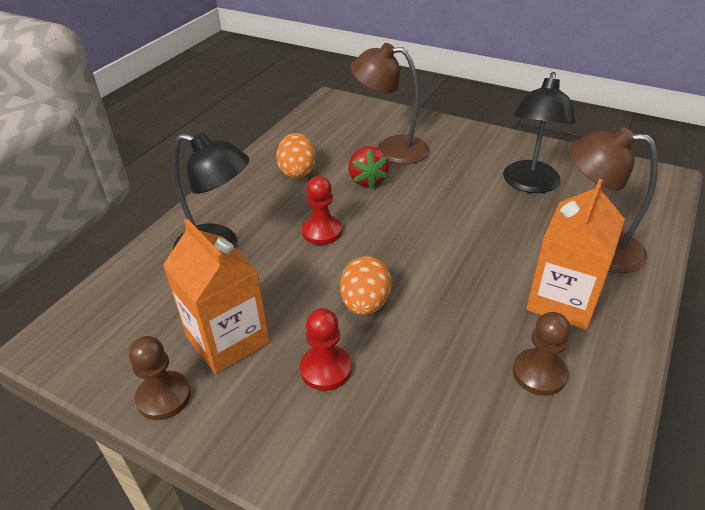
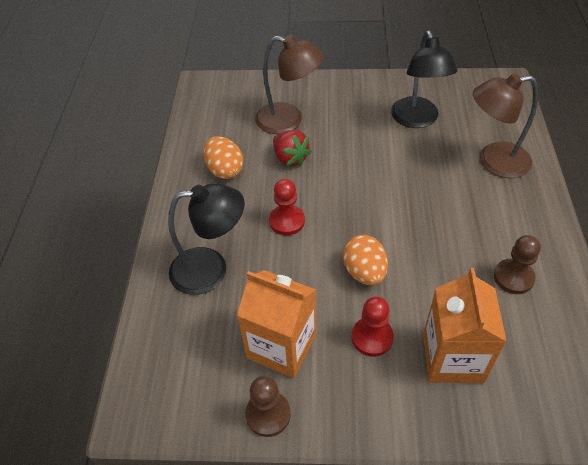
camera: 25 degrees left, 10 degrees up
brown lamp [351,43,429,164] -> brown lamp turned 150 degrees counterclockwise [255,35,324,134]
orange carton [526,179,625,330] -> orange carton moved to [423,268,507,383]

